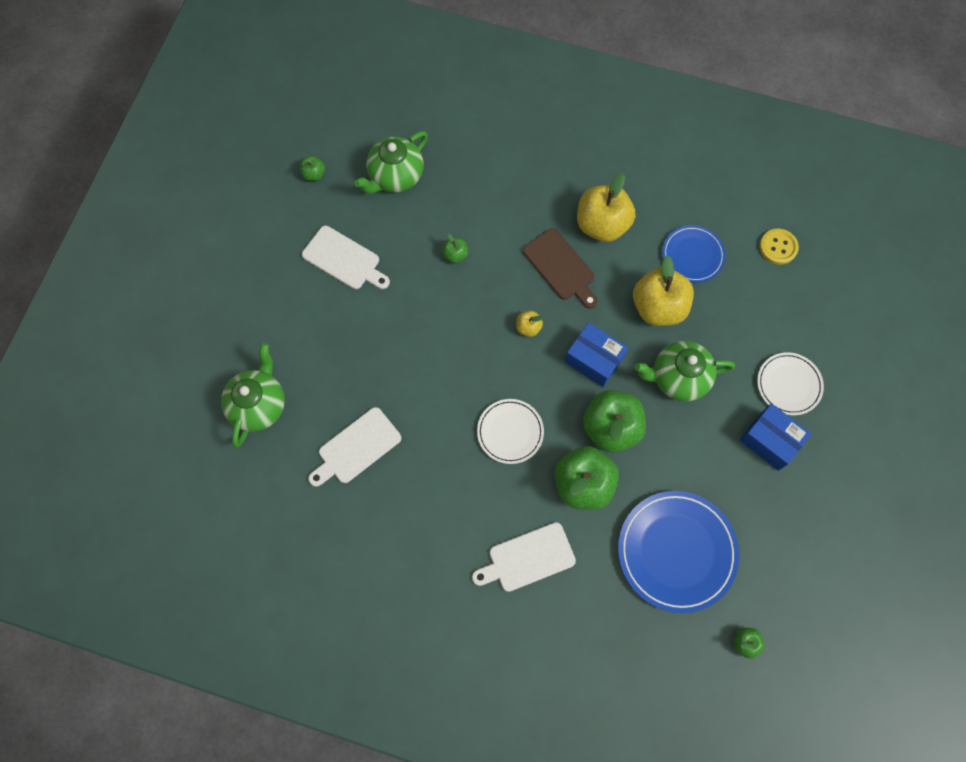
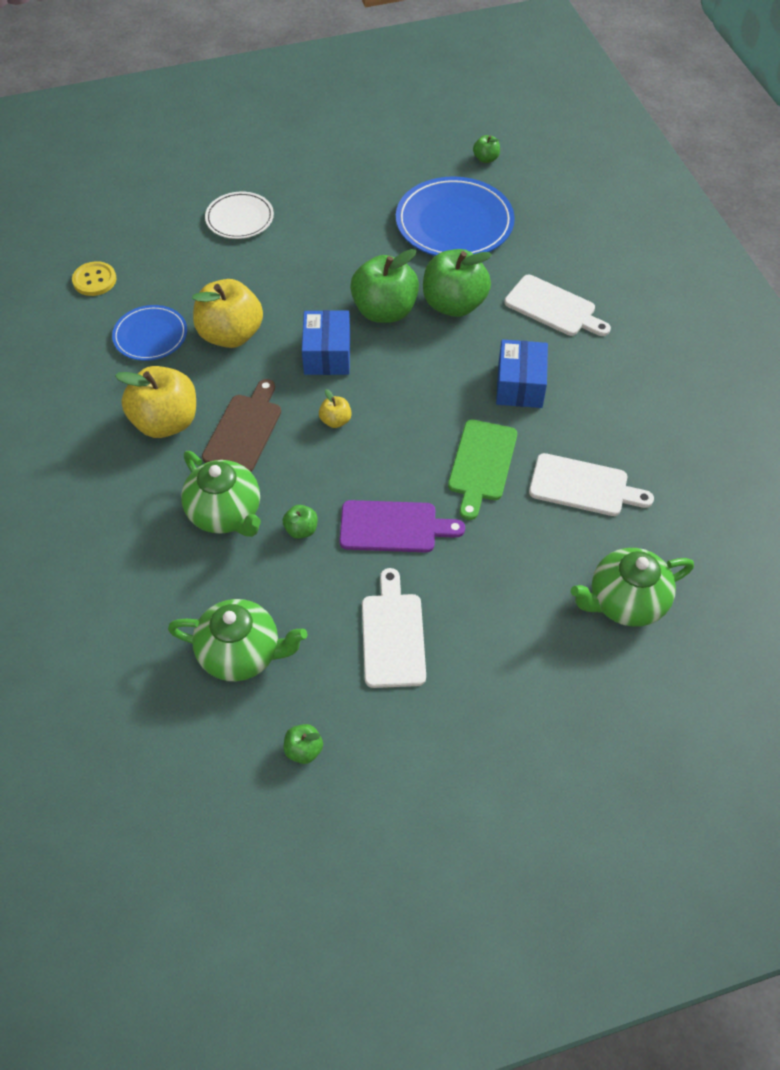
camera: 125 degrees left, 15 degrees down
white plate [477,399,544,464] -> none
green teapot [634,341,735,401] -> green teapot moved to [181,451,261,537]
blue box [740,403,811,471] -> blue box moved to [496,339,548,408]
none -> purple cutting board [339,500,465,552]
none -> green cutting board [448,419,517,520]

